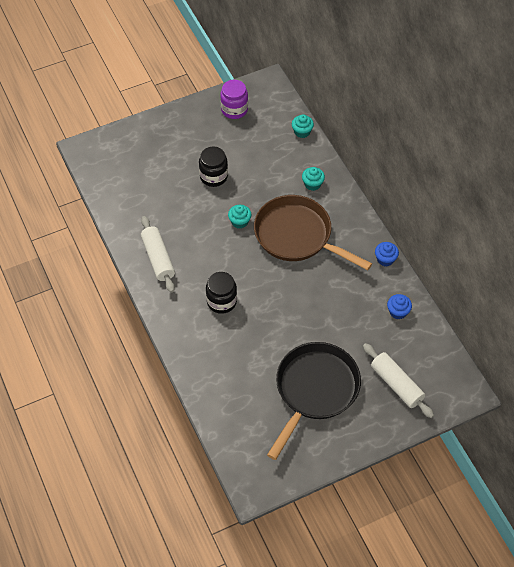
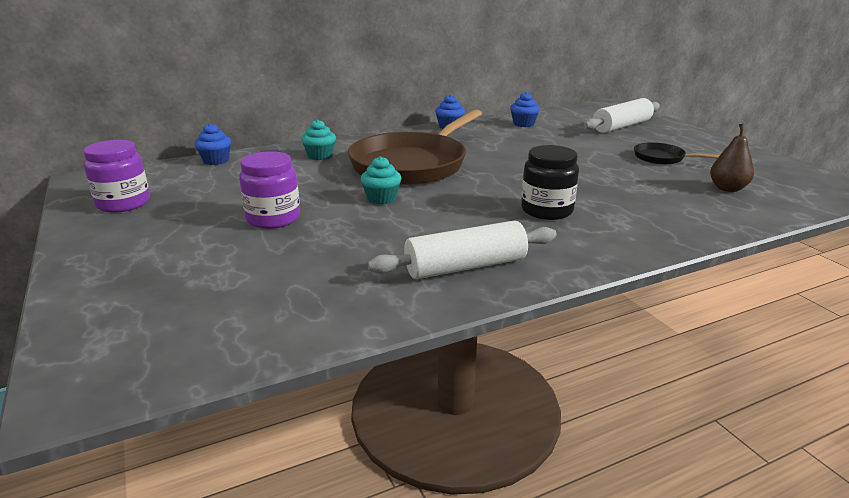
camera: 90 degrees left, 30 degrees down
black jar [199,146,228,187] -> purple jar [239,151,300,229]
black pan [267,342,361,460] -> black pan [634,142,720,165], size x0.44
turquoise cupcake [292,114,314,138] -> blue cupcake [195,123,231,165]
none -> brown pear [710,124,754,192]

